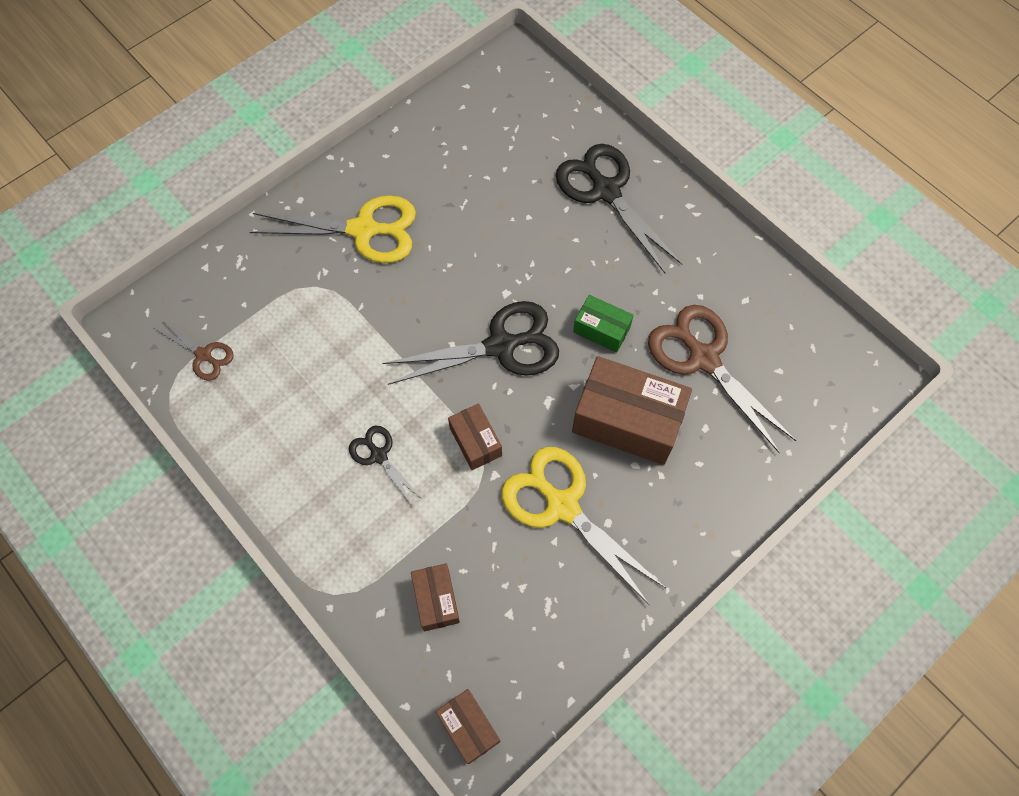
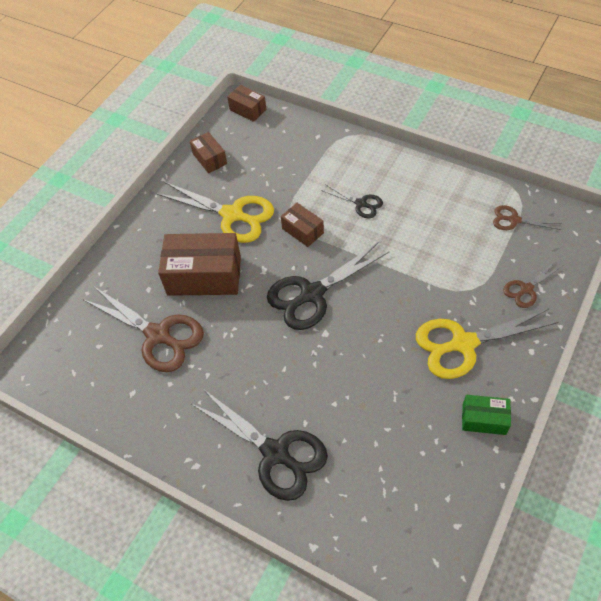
camera: 165 degrees right, 10 degrees down
brown box [411,563,460,631] -> brown box moved to [190,132,227,173]
green box [573,295,634,352] -> green box moved to [462,395,511,435]
none -> brown scissors [503,262,562,308]

